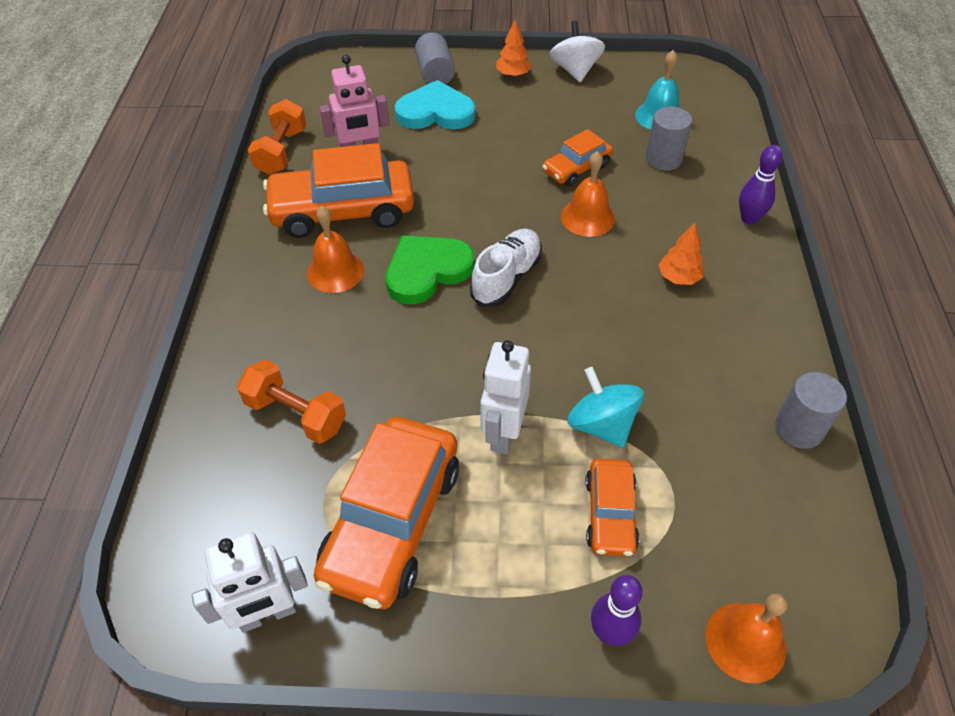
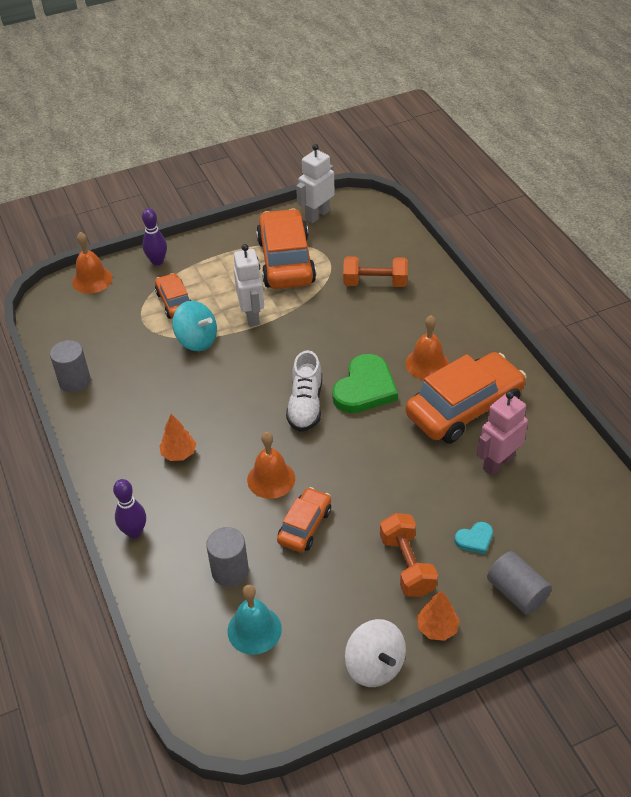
camera: 155 degrees right, 5 degrees down
orange dumbbell [248,99,306,175] -> orange dumbbell moved to [380,513,438,597]
turquoise heart [395,80,475,129] -> turquoise heart [454,522,493,554], size x0.48

